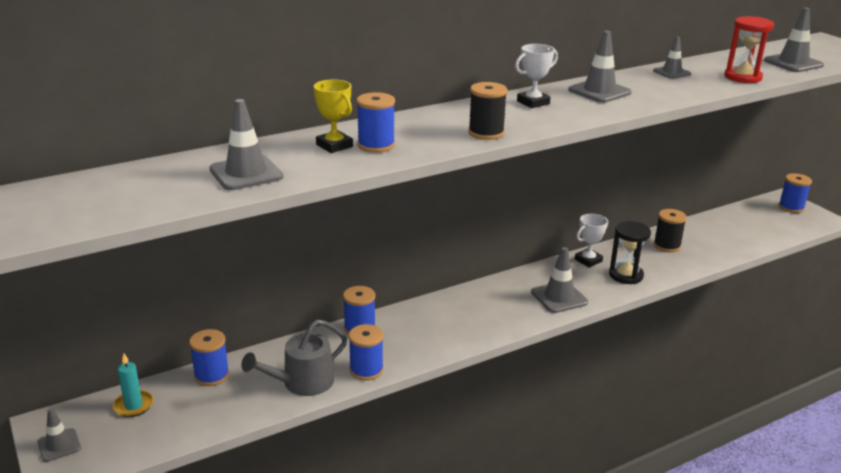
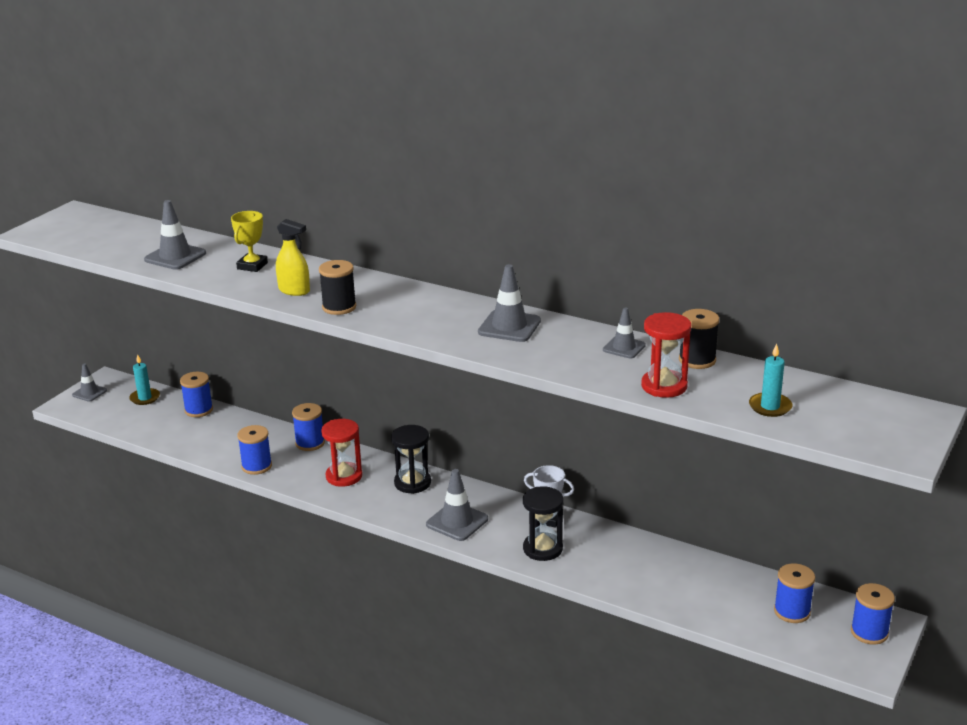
camera: 60 degrees right, 0 degrees up
grey watering can [241,320,347,396] -> none
blue spool [356,92,395,153] -> blue spool moved to [774,564,815,623]
white trophy [515,44,558,108] -> none
black spool [654,209,687,252] -> black spool moved to [679,309,719,369]
grey traffic cone [764,7,824,72] -> turquoise candle [749,344,792,417]
none -> yellow spray bottle [276,219,310,296]
none -> red hourglass [321,419,362,487]
none -> black hourglass [391,425,431,494]

